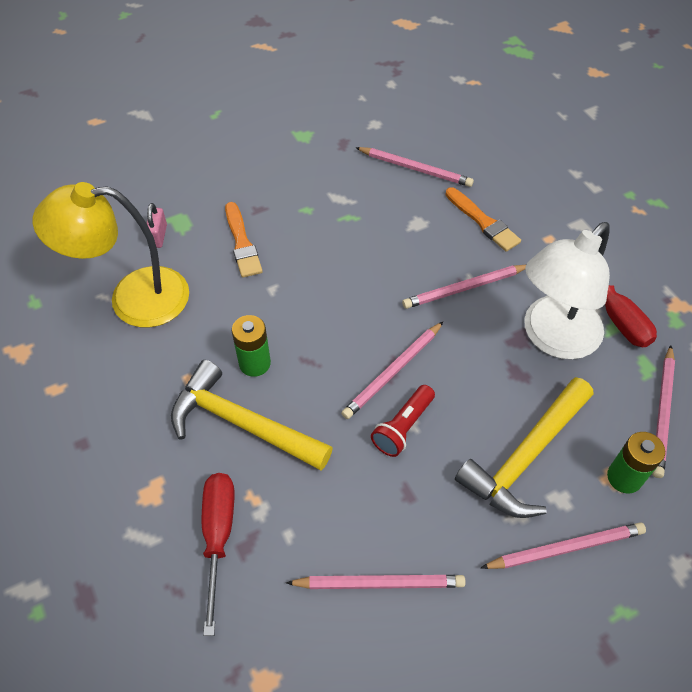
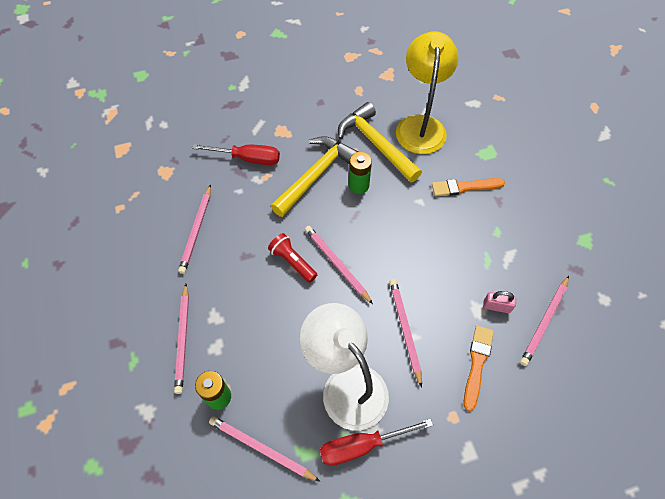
camera: 100 degrees right, 5 degrees up
pink padlock [147,203,167,248] -> pink padlock moved to [483,291,516,313]
orange brush [445,187,521,252] -> orange brush turned 135 degrees clockwise [464,326,494,411]
yellow hammer [455,377,593,518] -> yellow hammer moved to [338,102,422,183]

